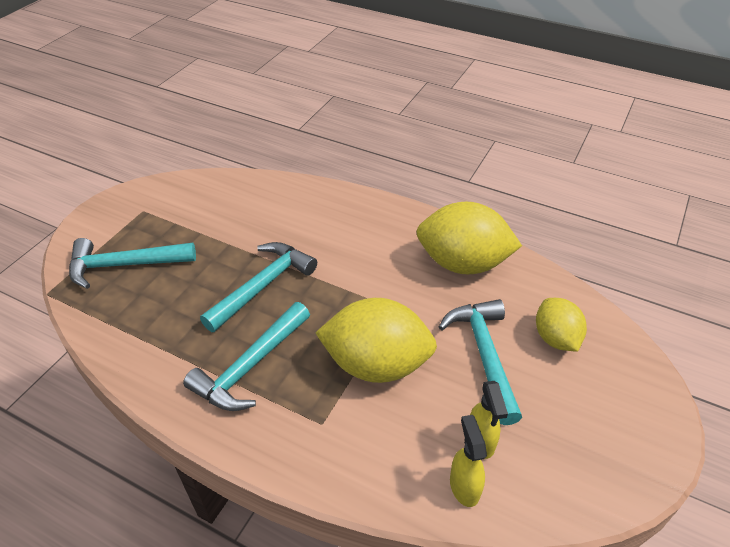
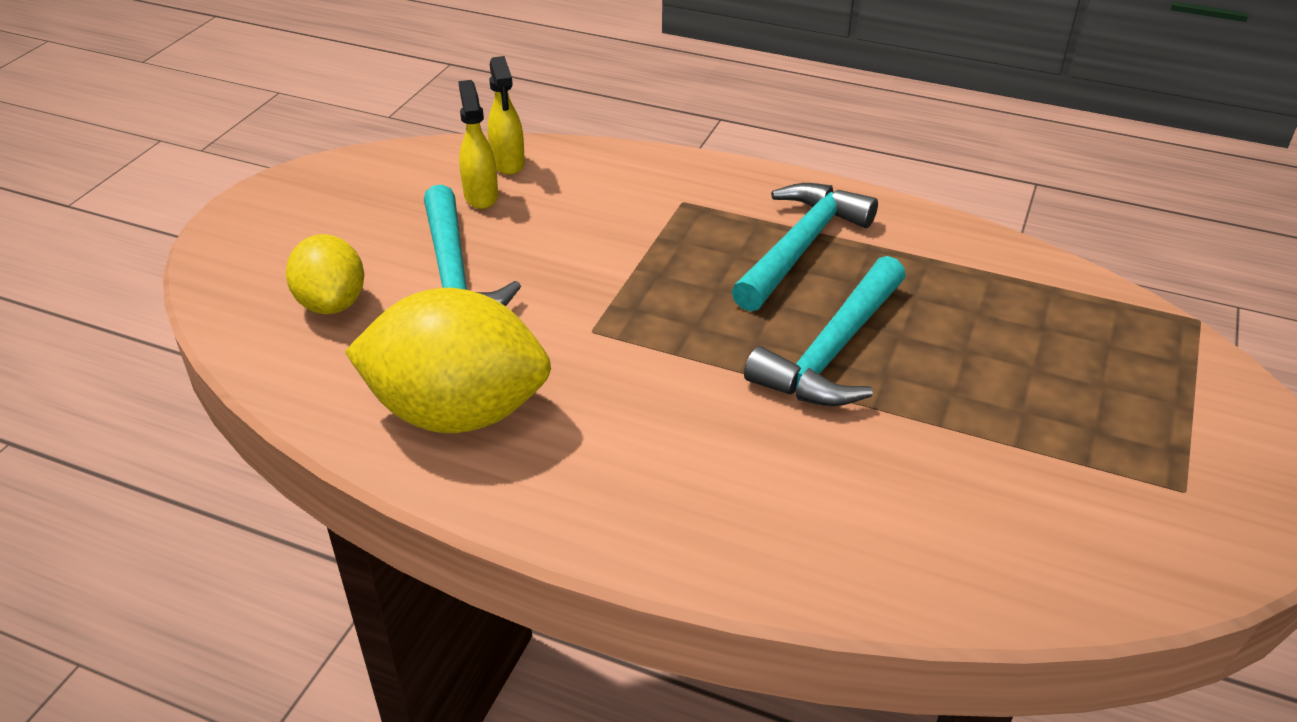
camera: 175 degrees right, 5 degrees down
turquoise hammer [69,238,196,289] -> none
yellow lemon [316,298,437,383] -> none

